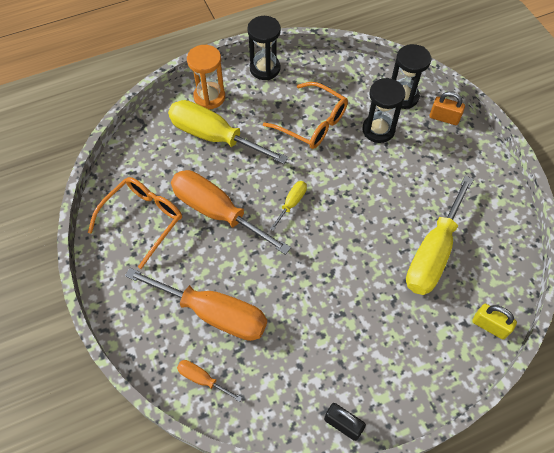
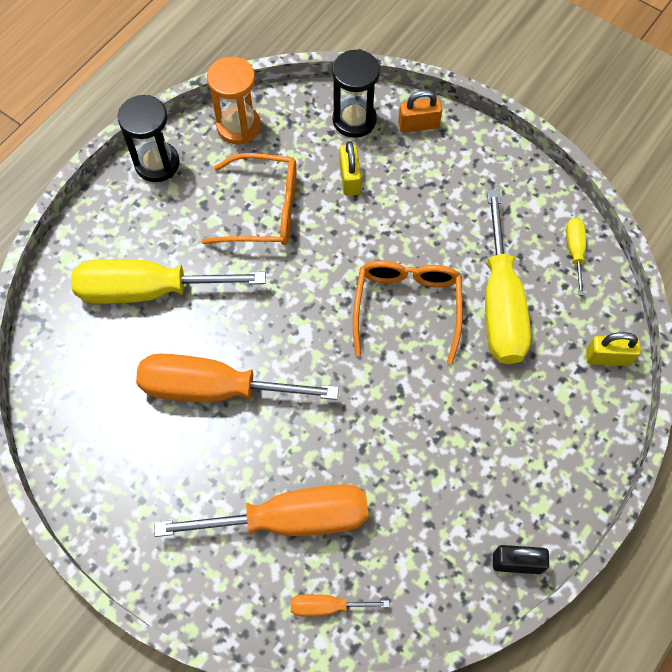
camera: 30 degrees left, 5 degrees up
orange glasses [88,177,182,269] -> orange glasses moved to [353,261,463,364]
orange hourglass [187,45,225,109] -> orange hourglass moved to [207,57,261,145]
yellow screwdriver [270,181,307,231] -> yellow screwdriver moved to [566,218,586,295]
black hourglass [362,78,406,143] -> yellow padlock [339,141,361,196]

